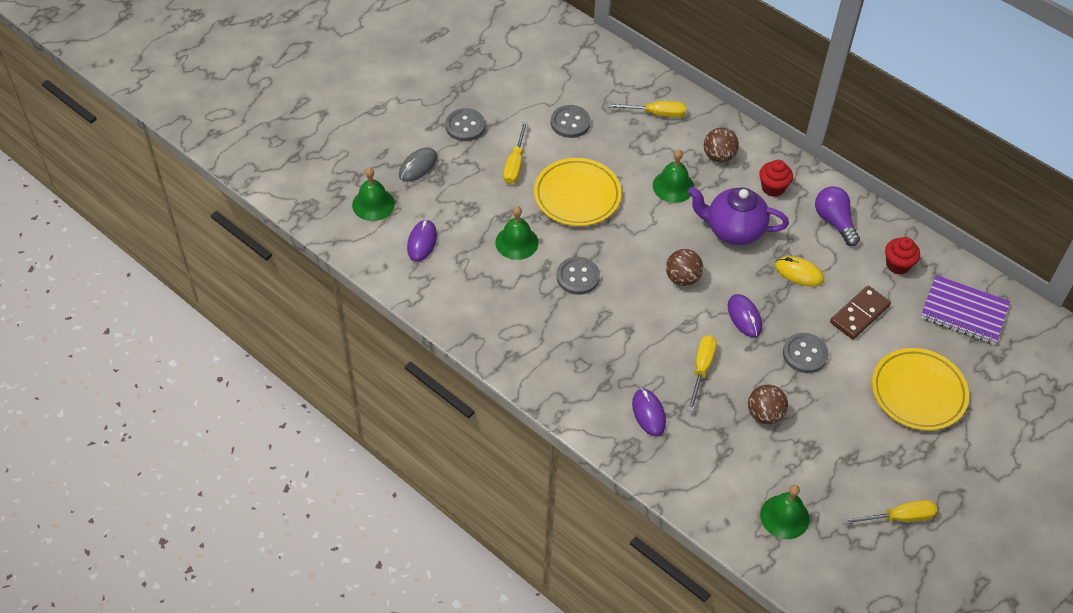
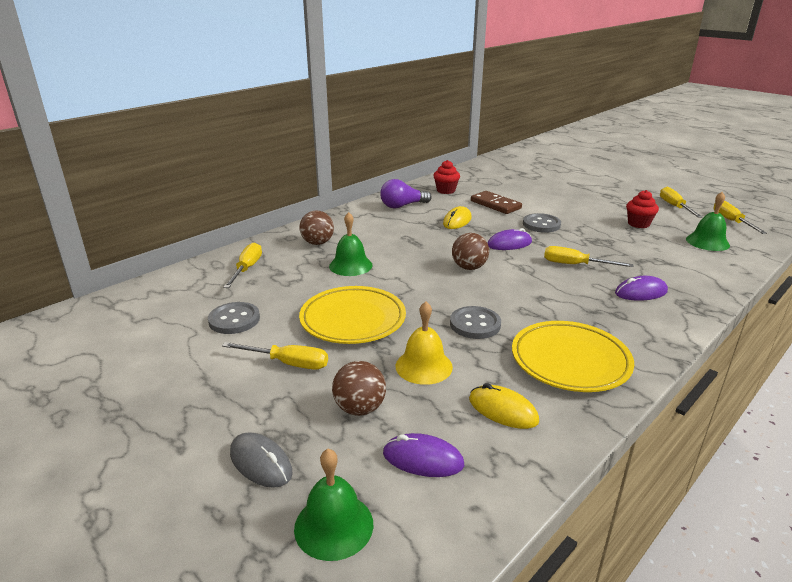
camera: 85 degrees left, 25 degrees down
grey button [445,108,485,141] -> none
green bell [495,206,539,260] -> yellow bell [396,301,453,385]
purple teapot [688,187,789,245] -> none
brown ball [748,385,788,424] -> brown ball moved to [332,361,386,416]
red cupcake [759,160,793,197] -> red cupcake moved to [626,190,659,228]
yellow plate [872,348,969,431] -> yellow plate moved to [512,321,634,392]
purple notebook [921,275,1010,345] -> none
none -> yellow mouse [469,383,539,429]
none -> yellow screwdriver [713,201,767,234]

